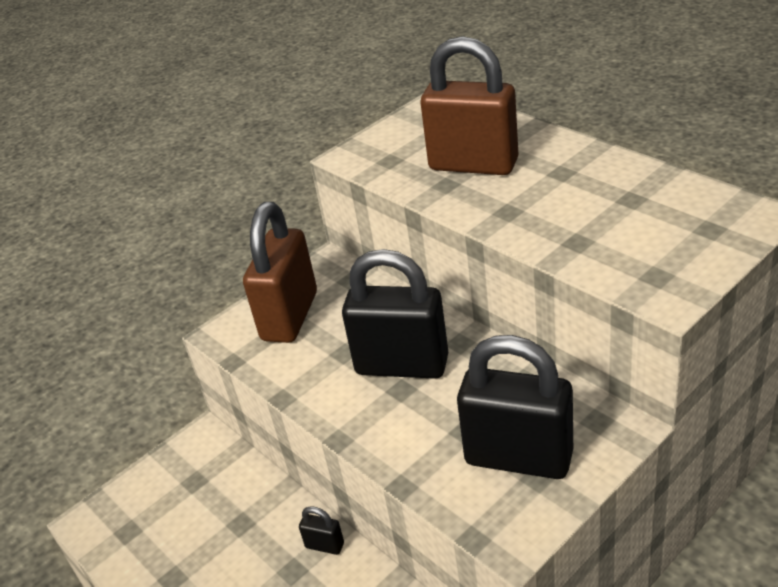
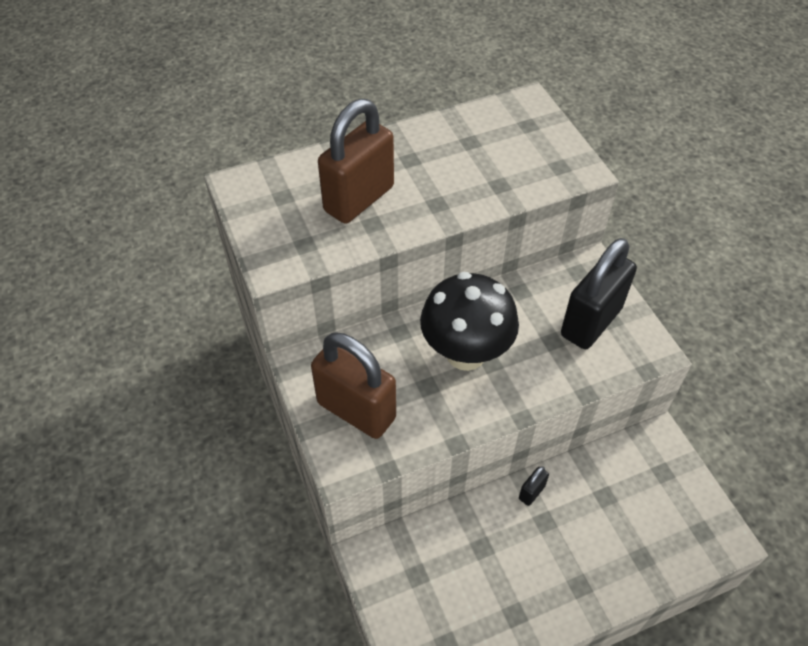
camera: 75 degrees left, 15 degrees up
black padlock [342,249,448,379] -> black mushroom [420,272,519,371]

